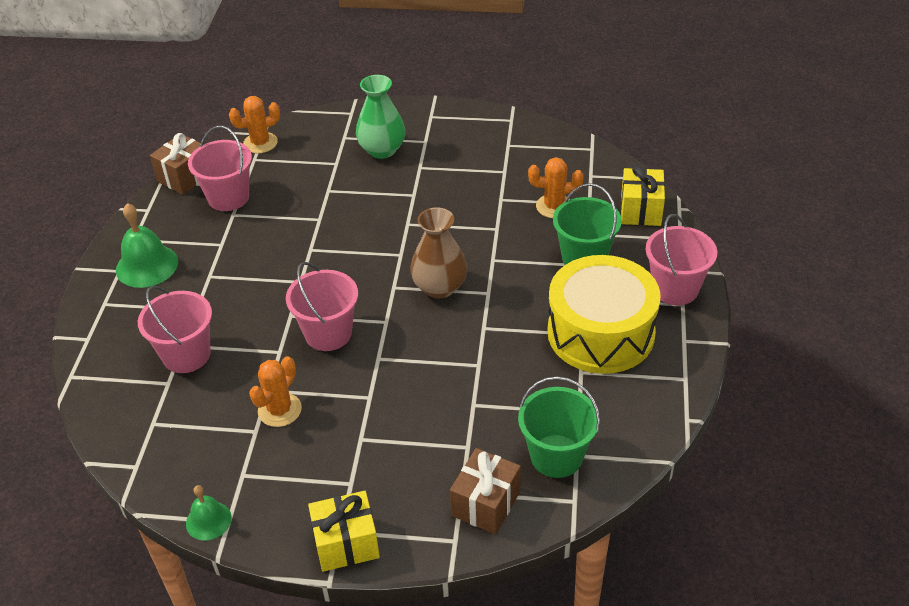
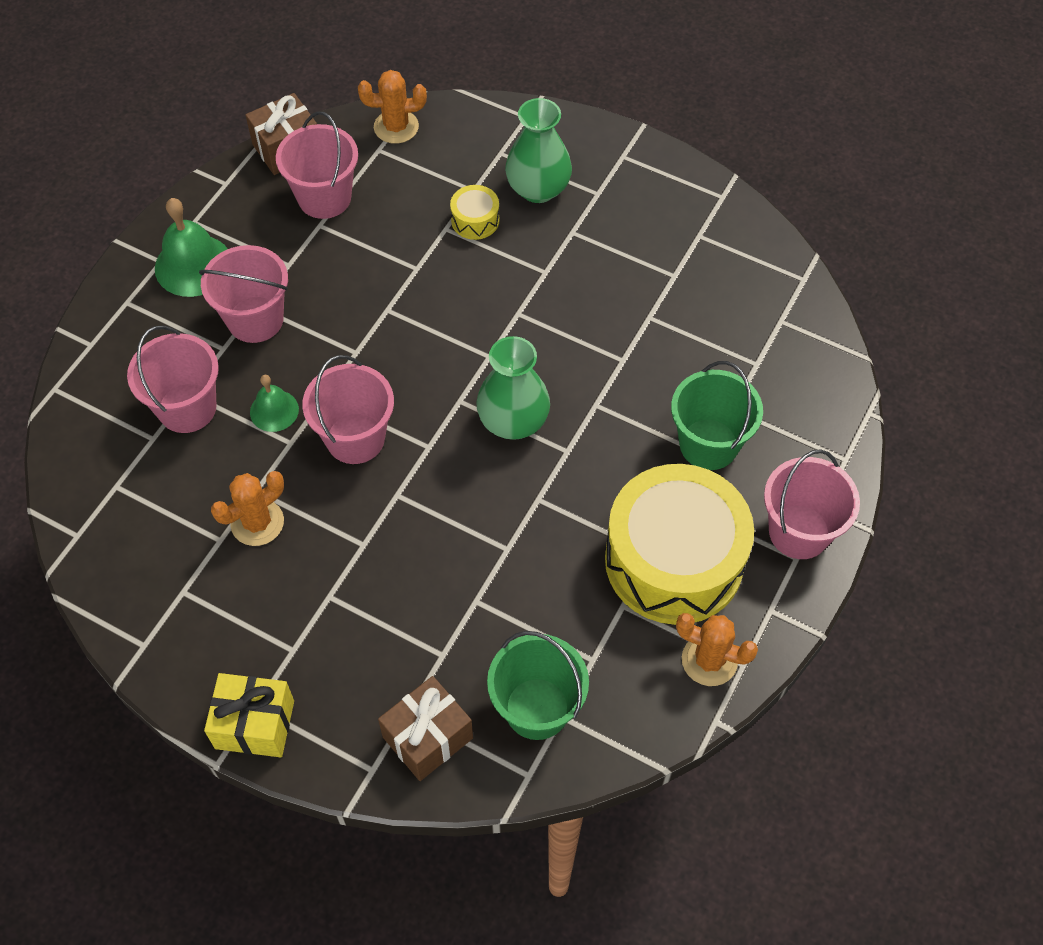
camera: 20 degrees right, 15 degrees up
green bell [186,485,232,541] -> green bell moved to [250,375,299,432]
brown vase [410,207,467,298] -> green vase [476,336,550,440]
orange cactus [528,157,584,218] -> orange cactus moved to [676,613,758,686]
yellow gift [621,165,665,226] -> none
none -> pink bucket [199,245,288,343]
none -> yellow drum [450,185,500,240]

